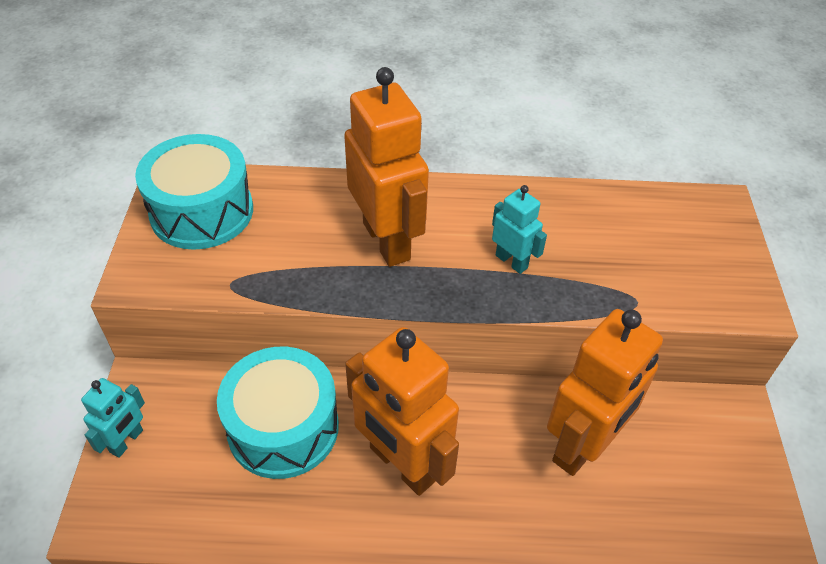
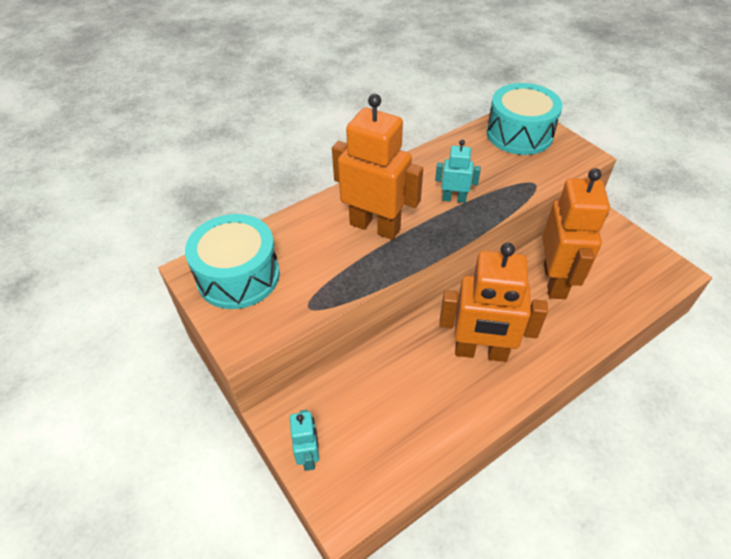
camera: 35 degrees left, 0 degrees up
turquoise drum [217,347,339,479] -> turquoise drum moved to [487,83,563,155]

